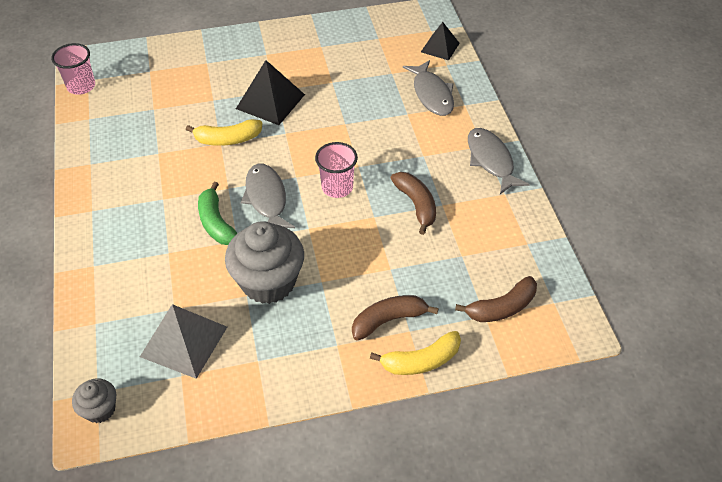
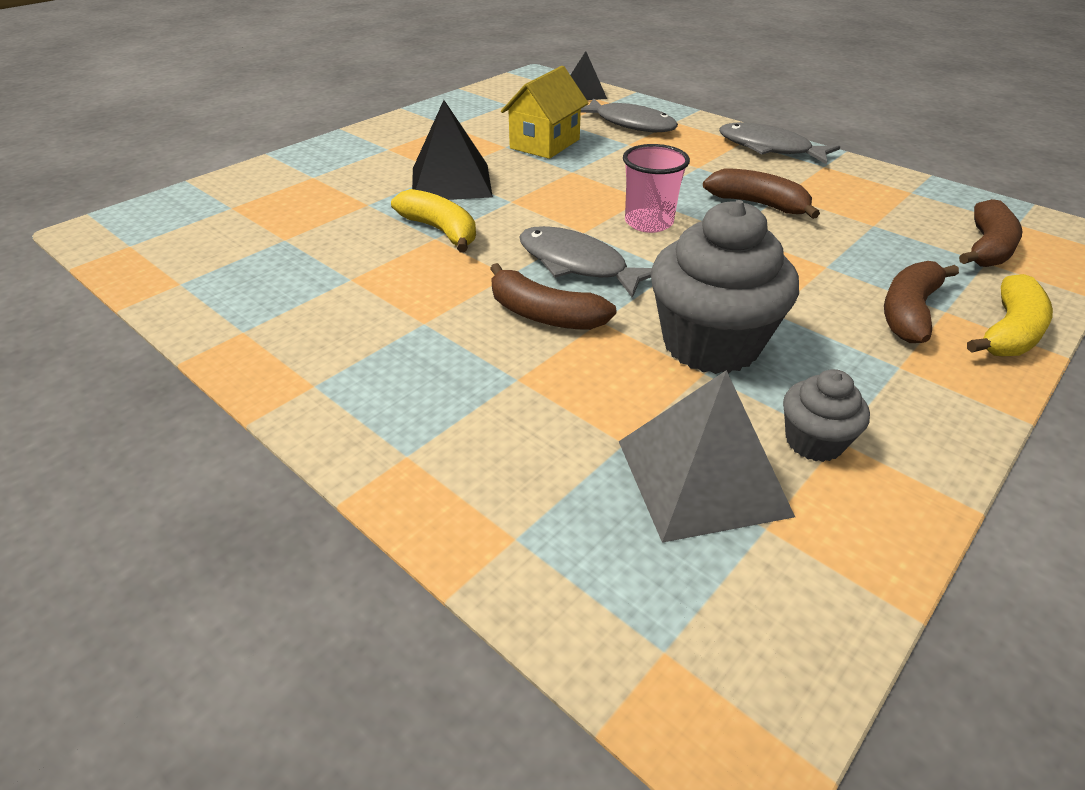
camera: 35 degrees left, 10 degrees down
pink cup [51,43,95,95] -> none
grey cupcake [72,378,116,423] -> grey cupcake moved to [783,369,870,462]
yellow banana [186,119,263,146] -> yellow banana turned 90 degrees counterclockwise [391,189,476,253]
green banana [198,182,238,245] -> brown banana [490,263,617,330]
none -> yellow house [501,66,589,159]

